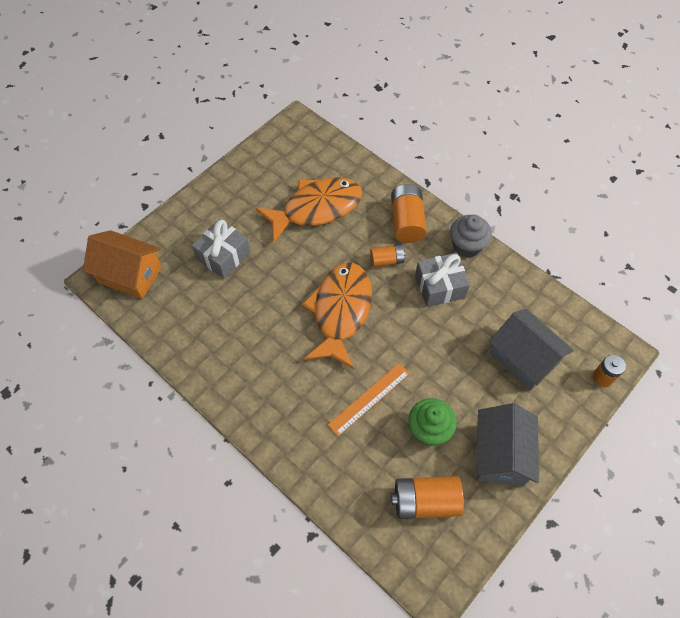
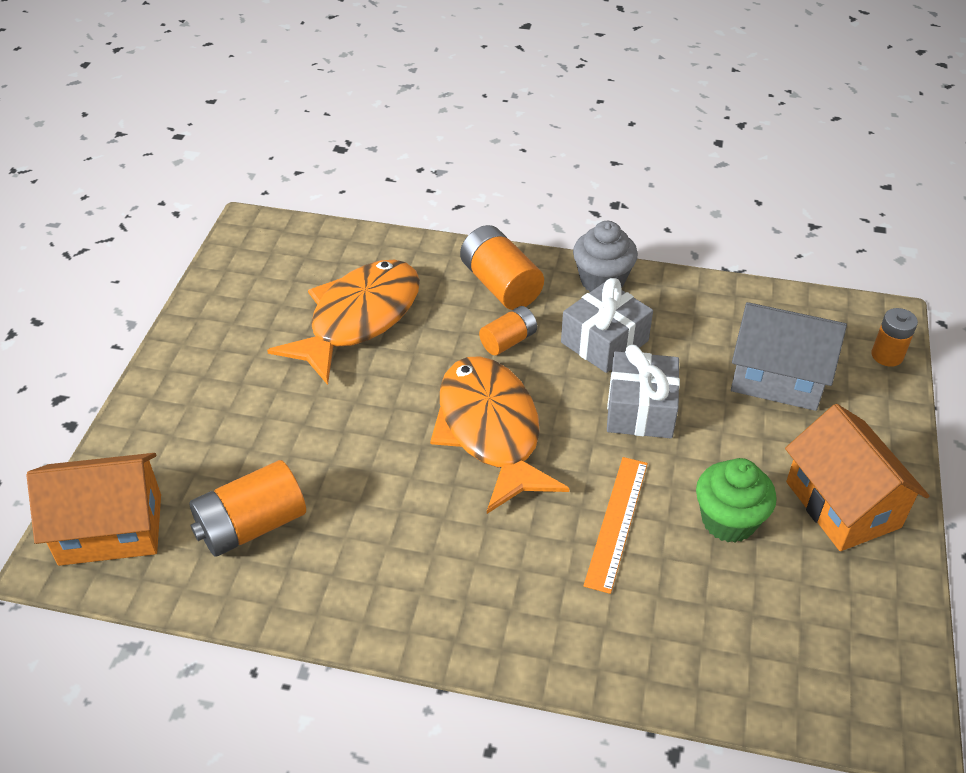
camera: 30 degrees left, 15 degrees down
grey gift [192,219,250,279] -> grey gift moved to [607,345,680,438]
orange battery [391,476,464,519] -> orange battery moved to [189,460,306,557]
grey house [476,403,539,486] -> orange house [785,404,929,551]

